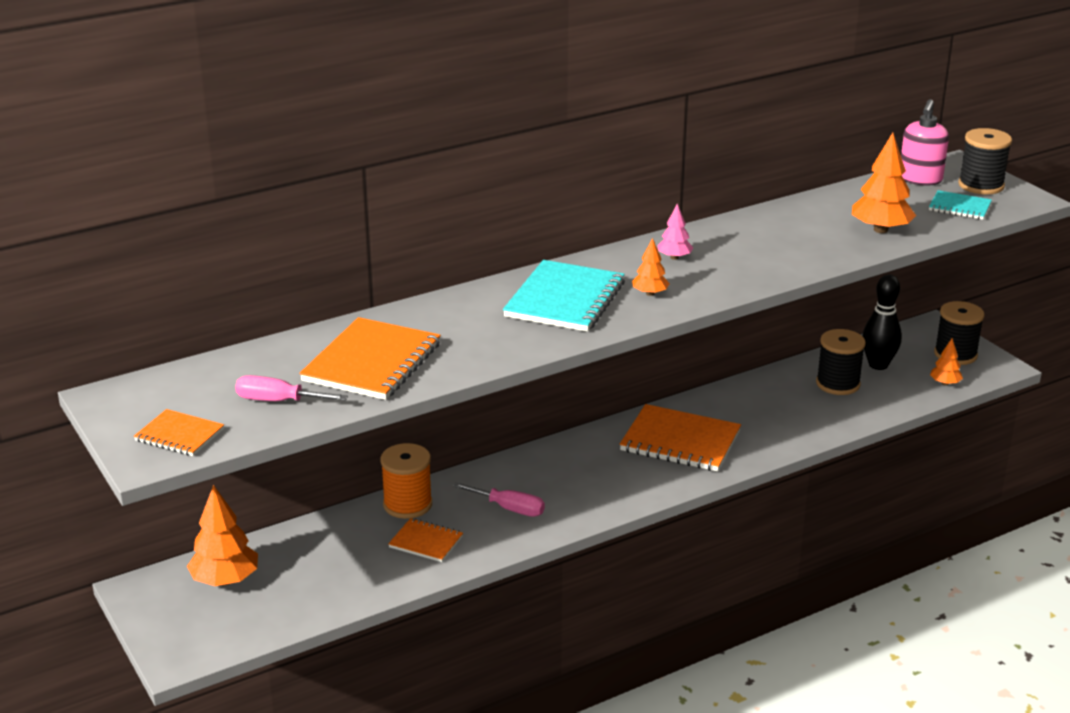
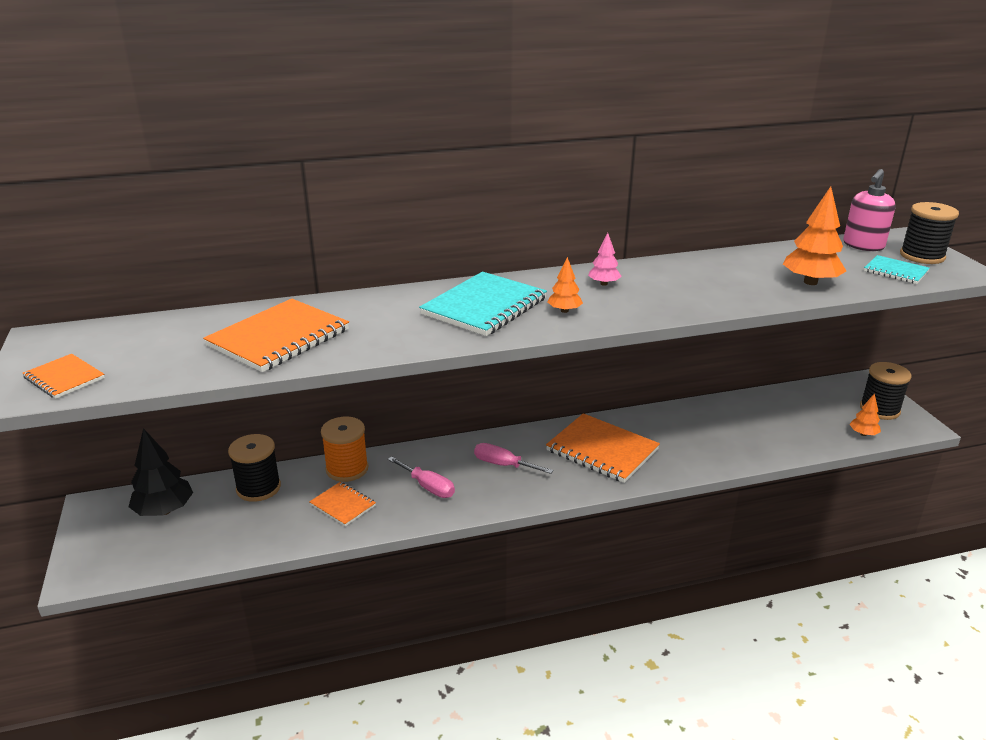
camera: 15 degrees right, 0 degrees up
orange tree [187,485,258,586] -> black tree [129,428,193,516]
pink screwdriver [235,375,348,401] -> pink screwdriver moved to [474,443,553,474]
black spool [816,329,866,395] -> black spool moved to [228,434,281,502]
black bowling pin [862,274,902,370] -> none

